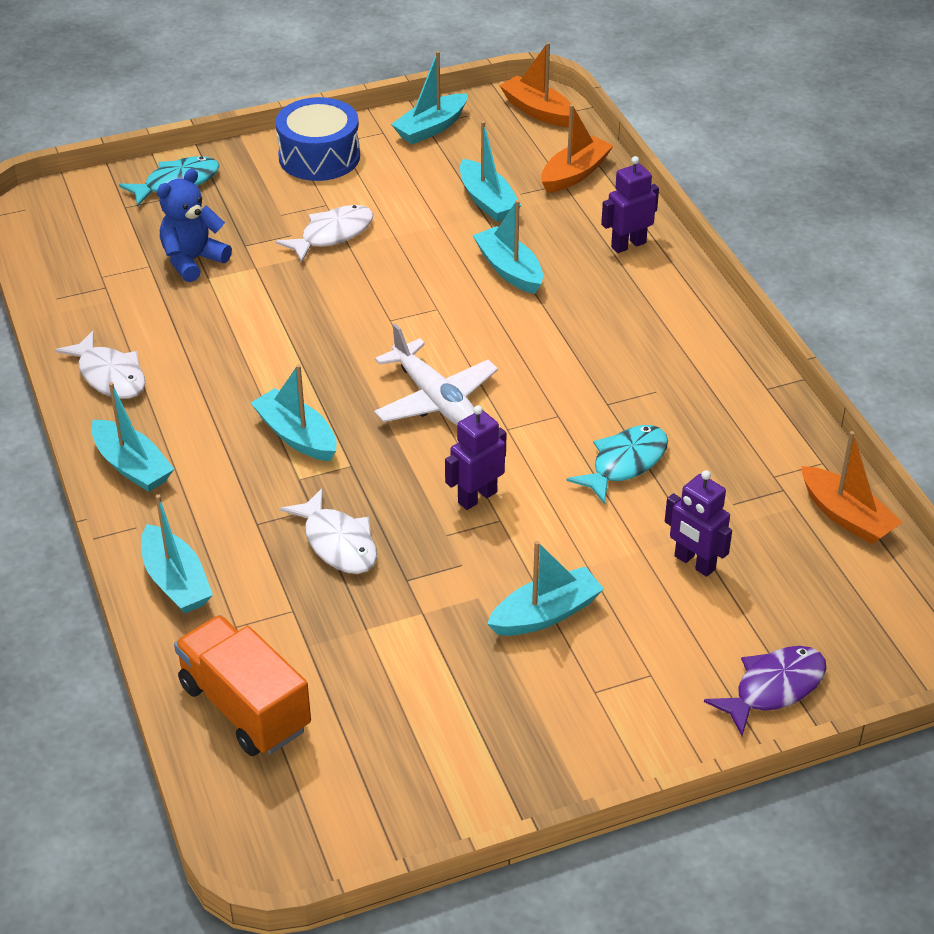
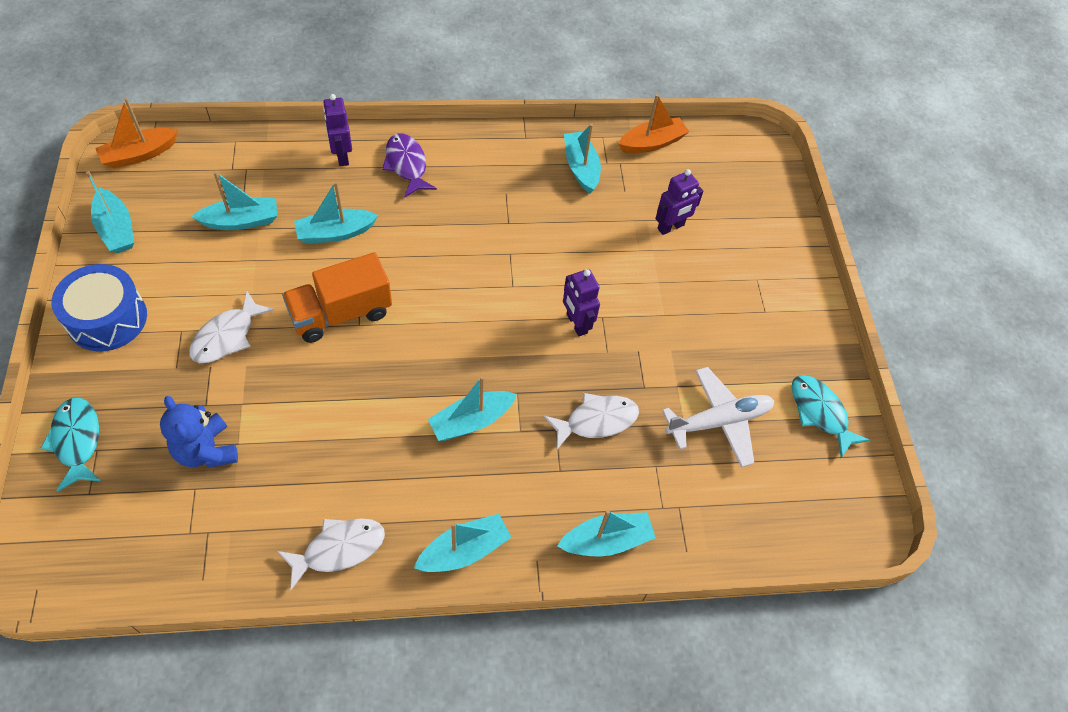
camera: 80 degrees left, 15 degrees up
orange truck [174,615,311,756] -> orange truck moved to [282,252,392,343]
white fish [275,205,373,263] -> white fish turned 120 degrees counterclockwise [189,291,274,363]
white plane [374,323,498,425] -> white plane moved to [662,367,774,467]
turquoise boat [487,541,604,636] -> turquoise boat moved to [564,123,601,194]
orange boat [541,104,614,193] -> none
turquoise fish [567,425,668,504] -> turquoise fish moved to [791,375,870,458]
purple fish [704,646,826,736] -> purple fish moved to [382,133,437,198]

